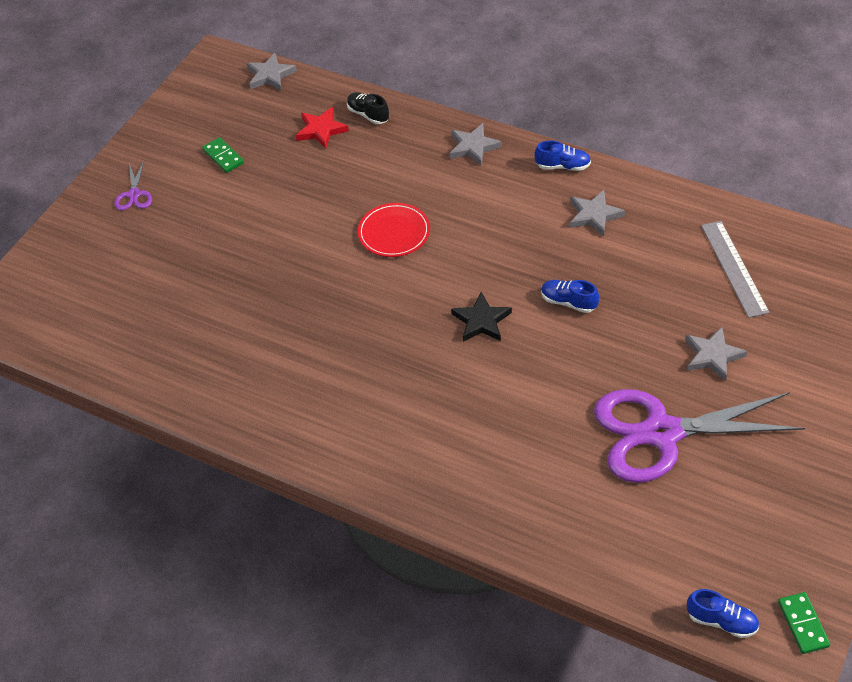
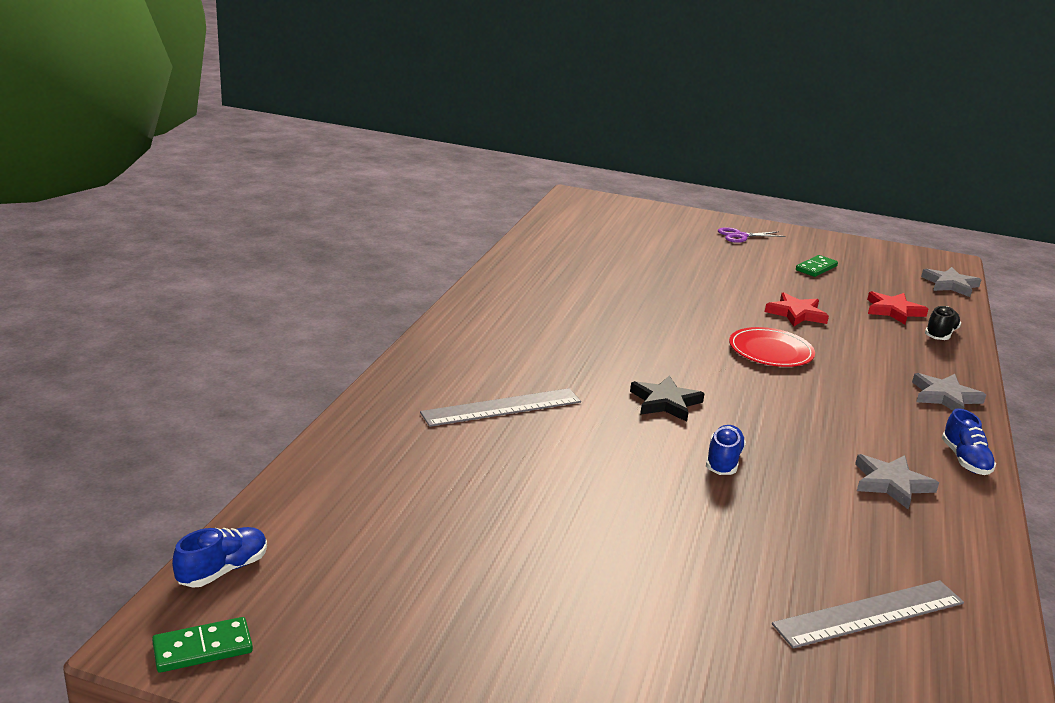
camera: 75 degrees right, 25 degrees down
purple scissors [594,389,805,483] -> none
grey star [685,327,747,381] -> none
blue shoe [687,589,759,638] -> blue shoe turned 150 degrees counterclockwise [172,527,267,588]
none -> grey ruler [420,388,581,427]
none -> red star [765,292,829,327]

